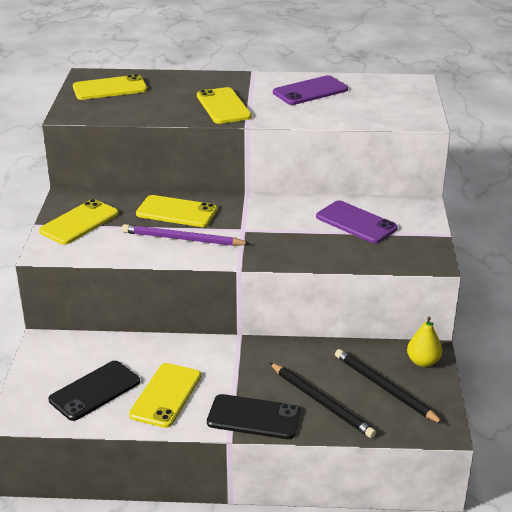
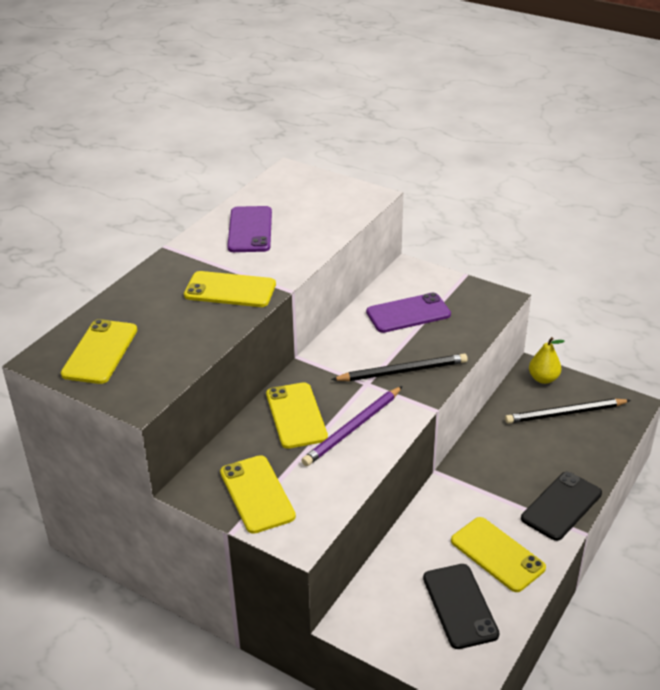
camera: 60 degrees left, 5 degrees up
yellow phone [136,195,218,227] -> yellow phone turned 60 degrees counterclockwise [266,382,328,449]
black pencil [270,363,376,438] -> black pencil moved to [331,354,468,381]

